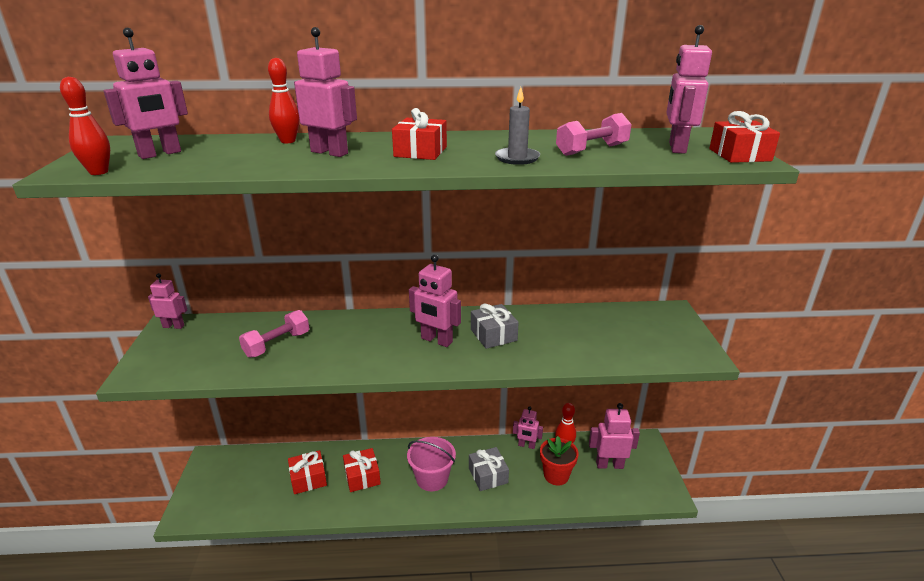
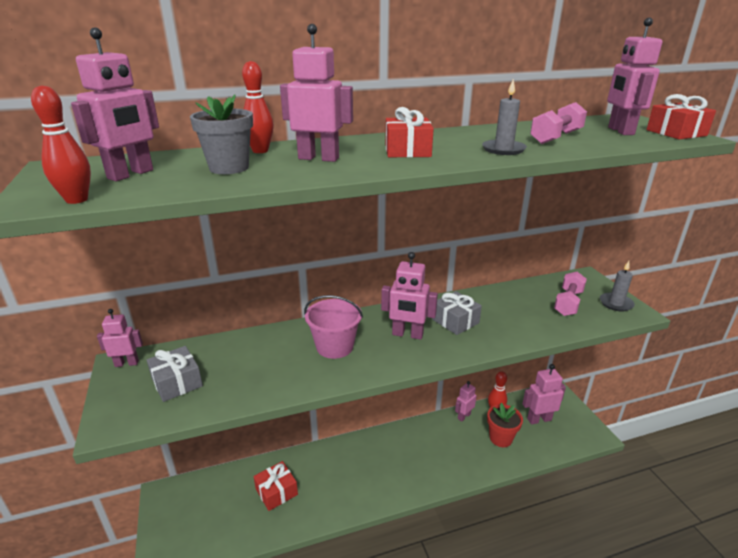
camera: 15 degrees left, 0 degrees up
pink dumbbell [239,310,309,358] -> pink dumbbell moved to [554,272,587,316]
red gift [343,448,381,492] -> none
pink bucket [407,437,456,491] -> pink bucket moved to [304,295,363,359]
grey gift [469,447,509,491] -> grey gift moved to [147,346,203,402]
pink robot [513,406,543,449] -> pink robot turned 135 degrees clockwise [455,381,476,422]
none -> grey flower pot [190,94,253,174]
none -> grey candle [600,261,635,312]

